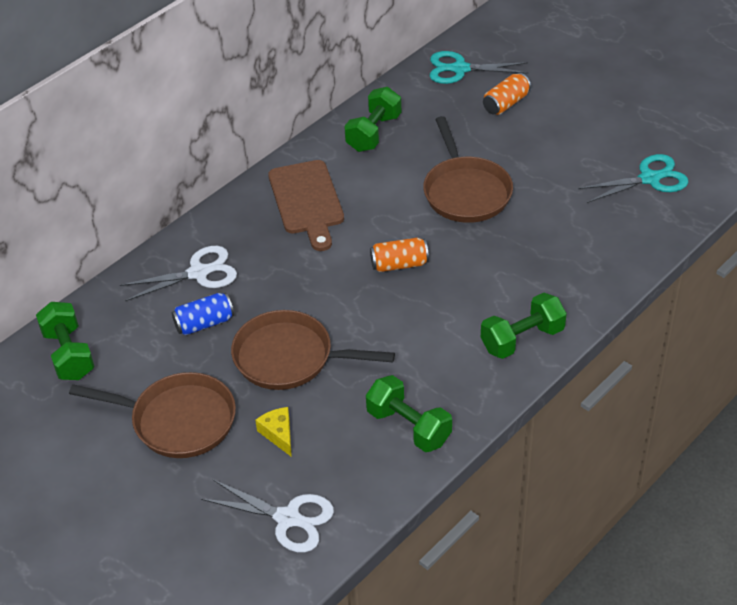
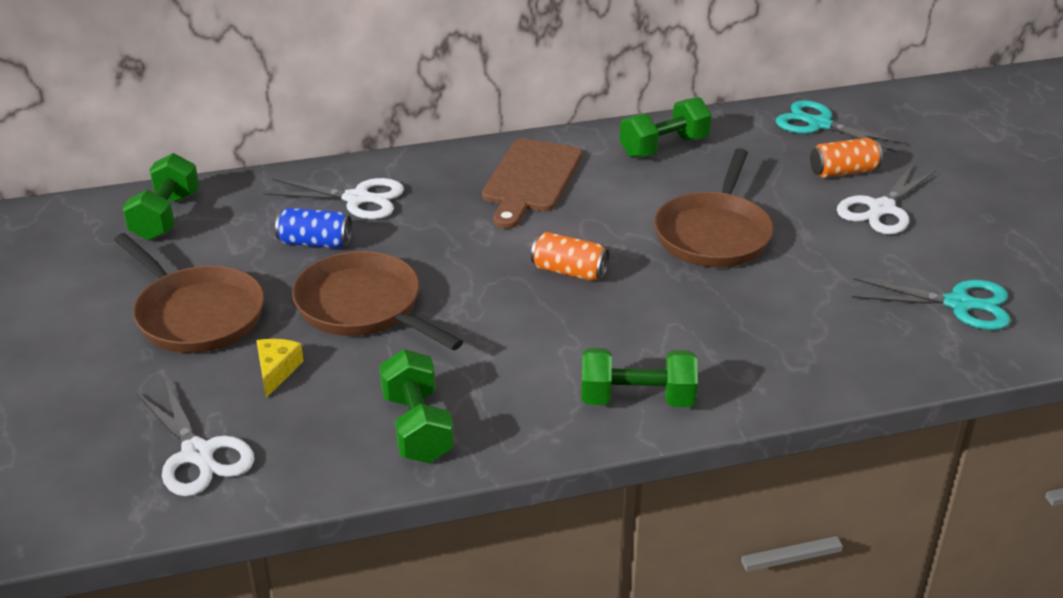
camera: 30 degrees right, 10 degrees down
none -> white scissors [837,164,936,234]

